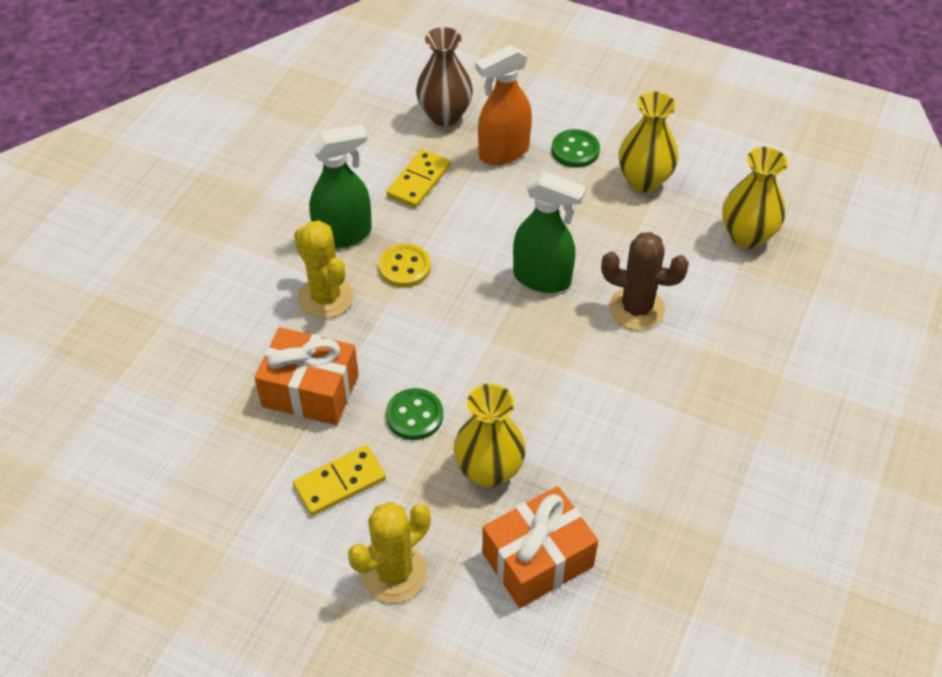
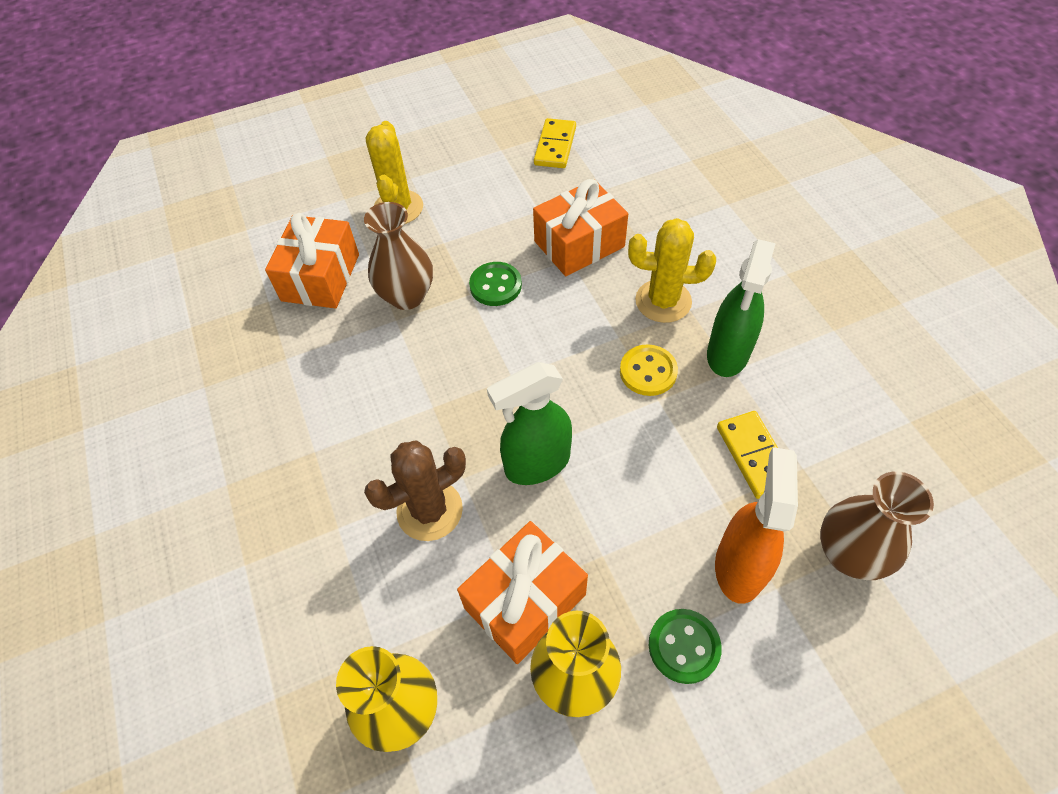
camera: 135 degrees right, 5 degrees up
yellow domino [293,445,386,516] -> yellow domino moved to [534,118,576,168]
yellow vase [453,384,526,488] -> brown vase [364,202,433,310]
none -> orange gift [457,521,588,664]

